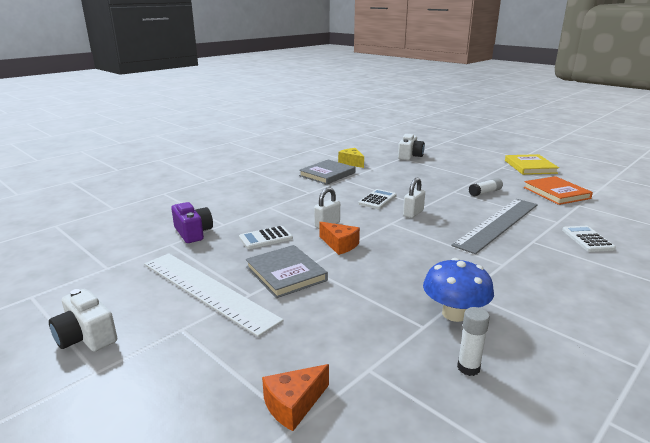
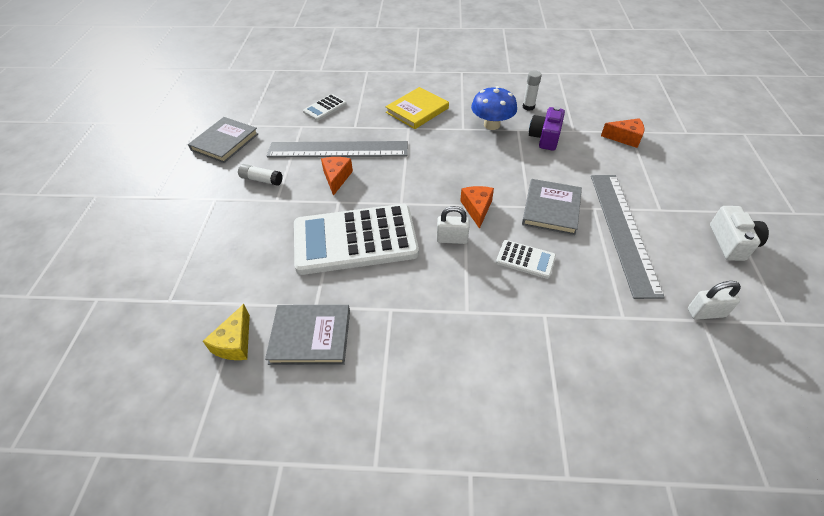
camera: 130 degrees left, 25 degrees up
white ruler [144,253,284,337] -> grey ruler [591,175,665,299]
purple camera [171,202,213,243] -> purple camera moved to [529,106,565,151]
white calculator [358,189,397,209] -> white calculator [294,204,419,275], size x2.31
white camera [398,134,425,160] -> none
white padlock [403,178,425,218] -> white padlock moved to [688,281,741,320]
yellow book [505,154,559,175] -> yellow book moved to [385,87,449,129]
orange book [523,176,593,205] -> grey book [188,117,259,163]
none -> orange cheese [321,157,353,196]

